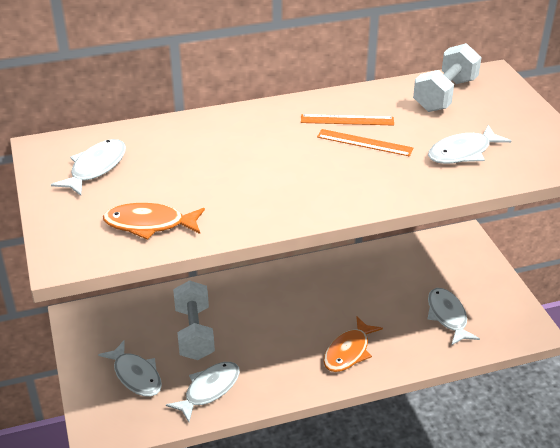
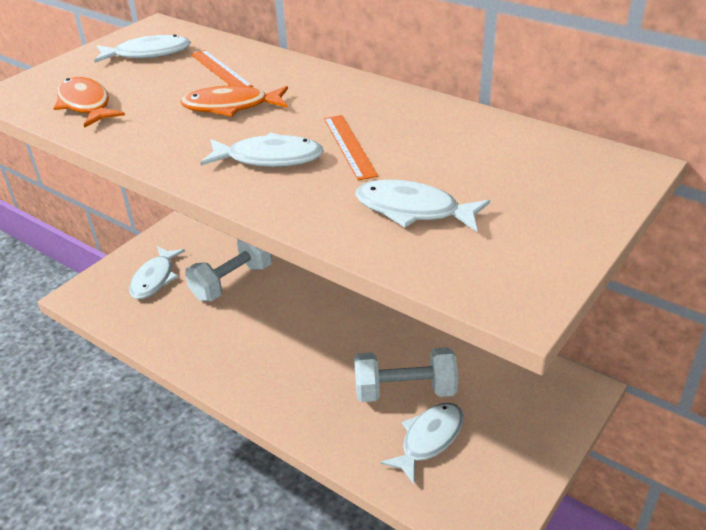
camera: 55 degrees right, 0 degrees up
white fish [166,362,240,422] -> white fish moved to [200,132,324,167]
orange ruler [301,114,394,126] -> orange ruler moved to [191,50,253,87]
orange fish [323,317,383,372] -> orange fish moved to [180,85,288,117]
white dumbbell [413,43,482,112] -> white dumbbell moved to [354,347,458,402]

